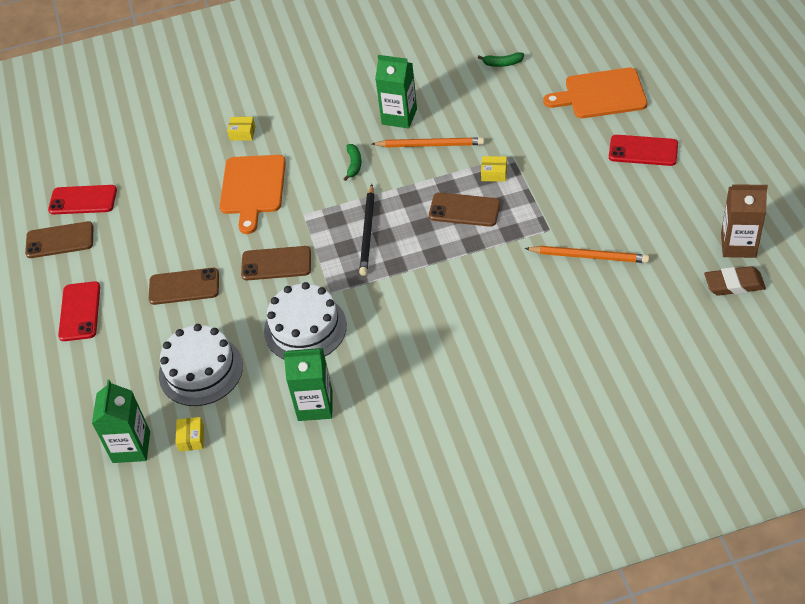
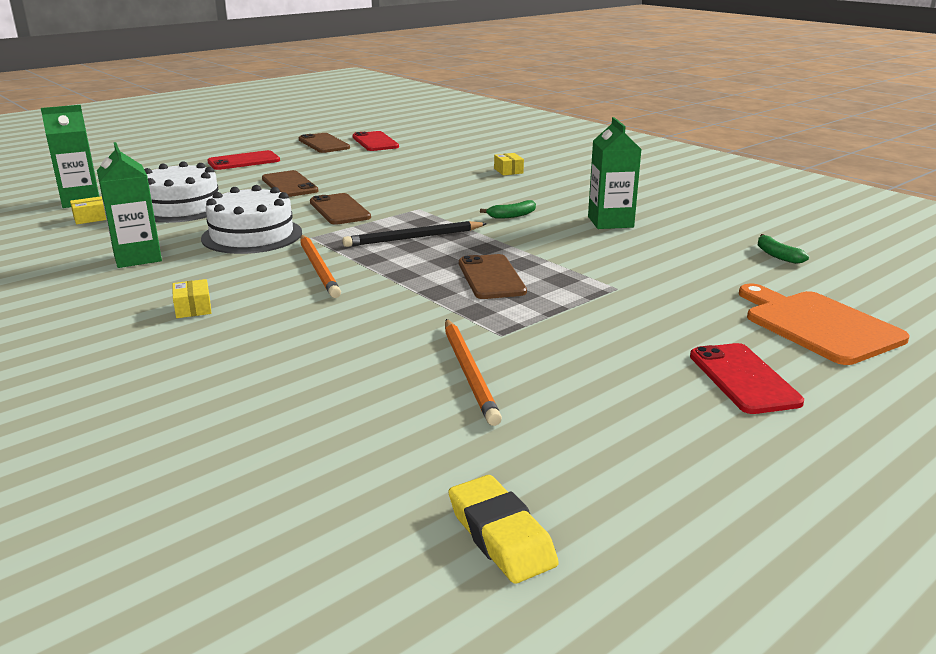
camera: 60 degrees right, 25 degrees down
orange cutting board [220,155,286,234] -> none
orange pencil [372,137,484,147] -> orange pencil moved to [300,235,341,298]
yellow box [481,156,507,182] -> yellow box moved to [172,279,212,318]
brown eraser [704,266,766,296] -> yellow eraser [448,475,559,584]
brown carton [721,184,768,258] -> none

